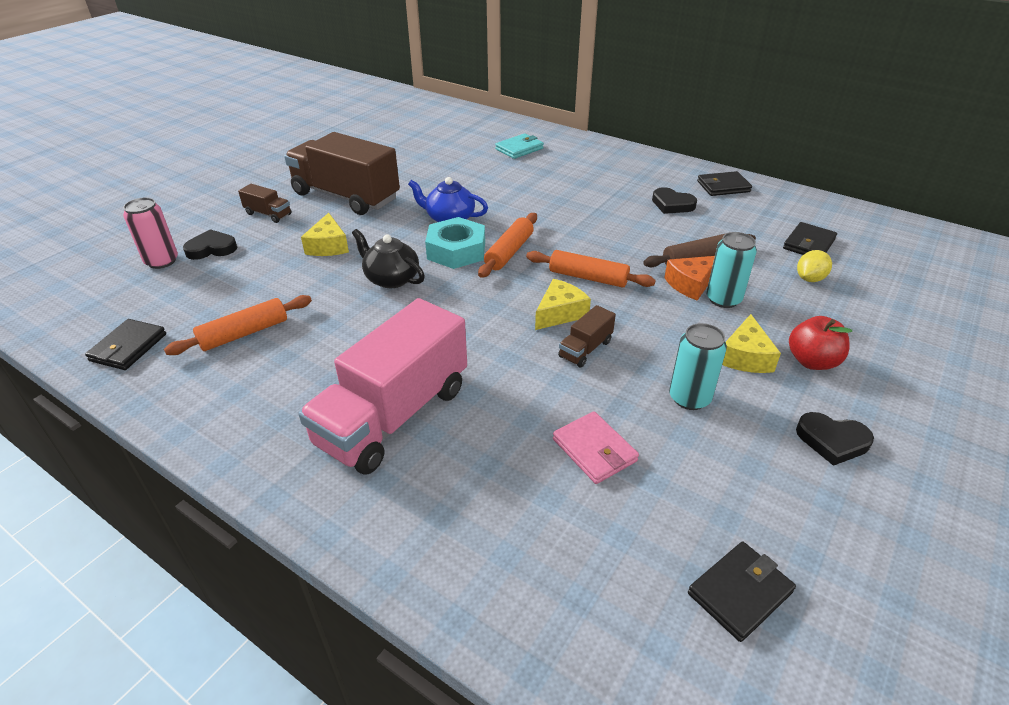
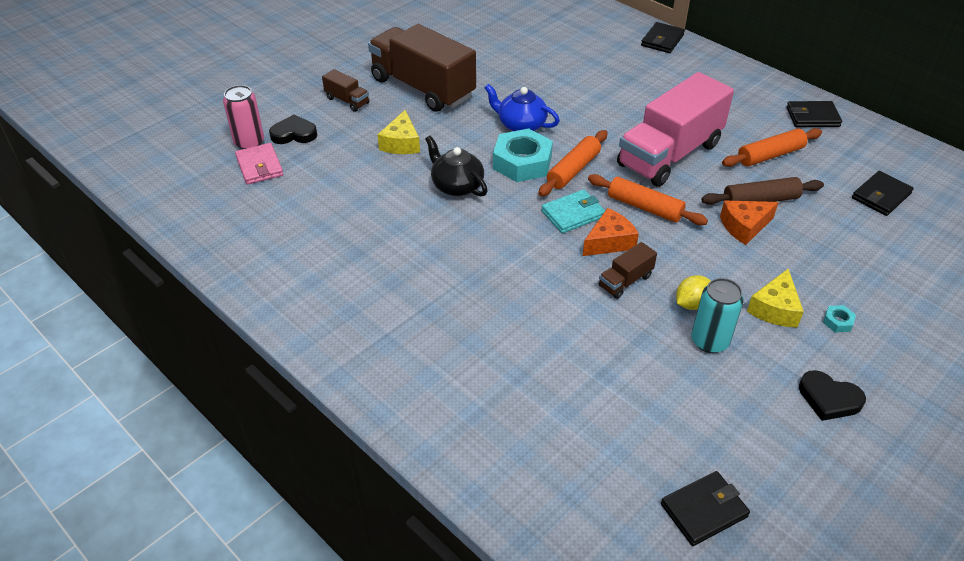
camera: 10 degrees right, 5 degrees up
black wallet [85,319,166,370] -> black wallet moved to [641,22,685,53]
orange rolling pin [164,295,312,355] -> orange rolling pin moved to [722,128,822,167]
pink truck [298,298,467,475] -> pink truck moved to [617,72,734,187]
turquoise wallet [495,134,544,159] -> turquoise wallet moved to [541,189,605,233]
yellow cheese [535,279,591,330] -> orange cheese [583,208,639,256]
pink wallet [553,411,639,484] -> pink wallet moved to [235,143,283,185]
black heart [652,187,697,214] -> none
turquoise can [707,232,757,308] -> none
red apple [789,316,852,370] -> turquoise nut [823,305,856,332]
yellow lemon [797,250,832,282] -> yellow lemon moved to [676,275,711,310]

